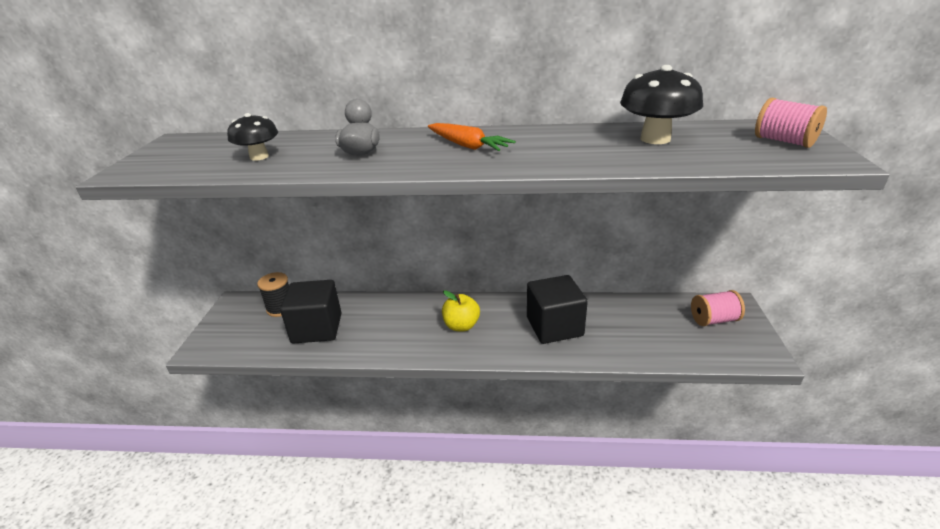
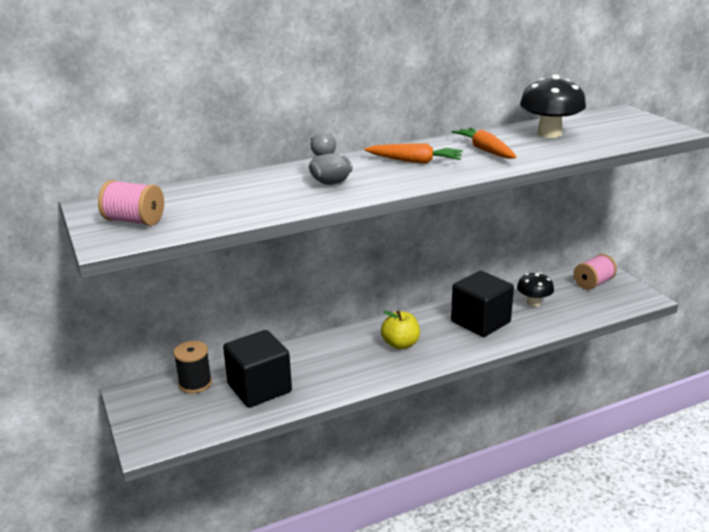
camera: 30 degrees left, 5 degrees down
black mushroom [227,113,278,161] -> black mushroom moved to [517,272,554,307]
pink spool [755,98,827,148] -> pink spool moved to [98,180,164,226]
none -> orange carrot [451,127,517,159]

